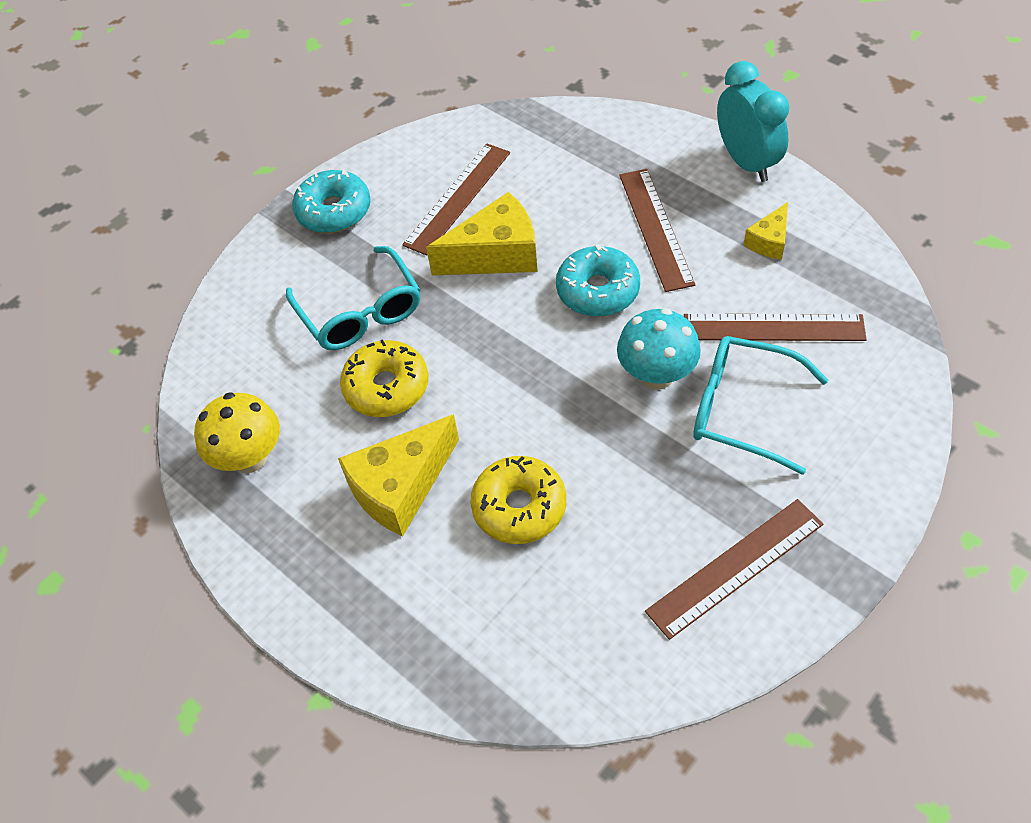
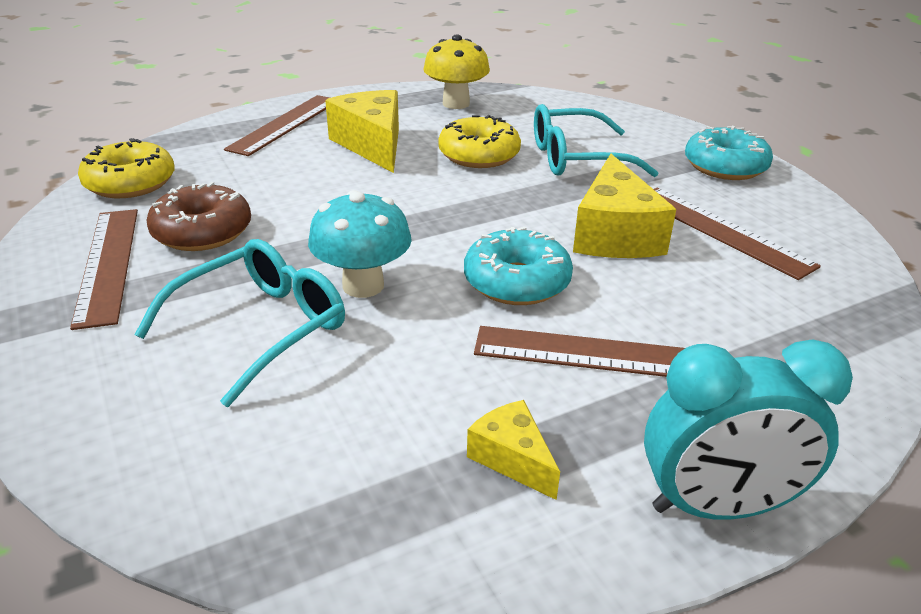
camera: 105 degrees right, 20 degrees down
yellow donut [470,456,566,544] -> yellow donut moved to [78,138,175,198]
brown ruler [684,314,867,341] -> brown ruler moved to [224,95,330,156]
none -> brown donut [146,182,251,251]

